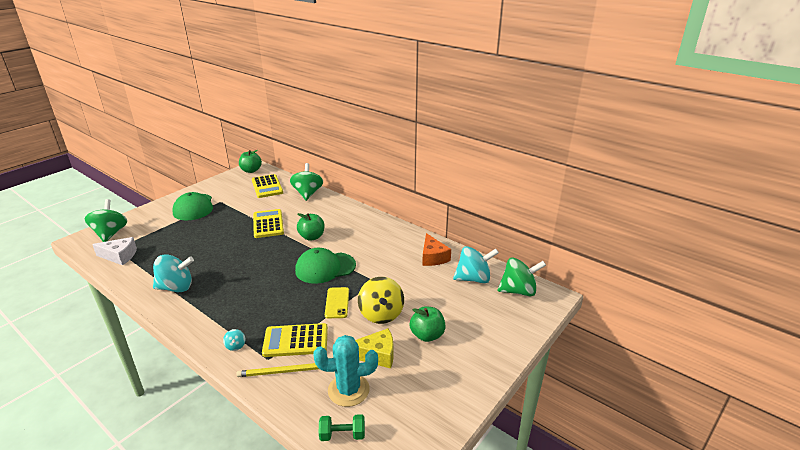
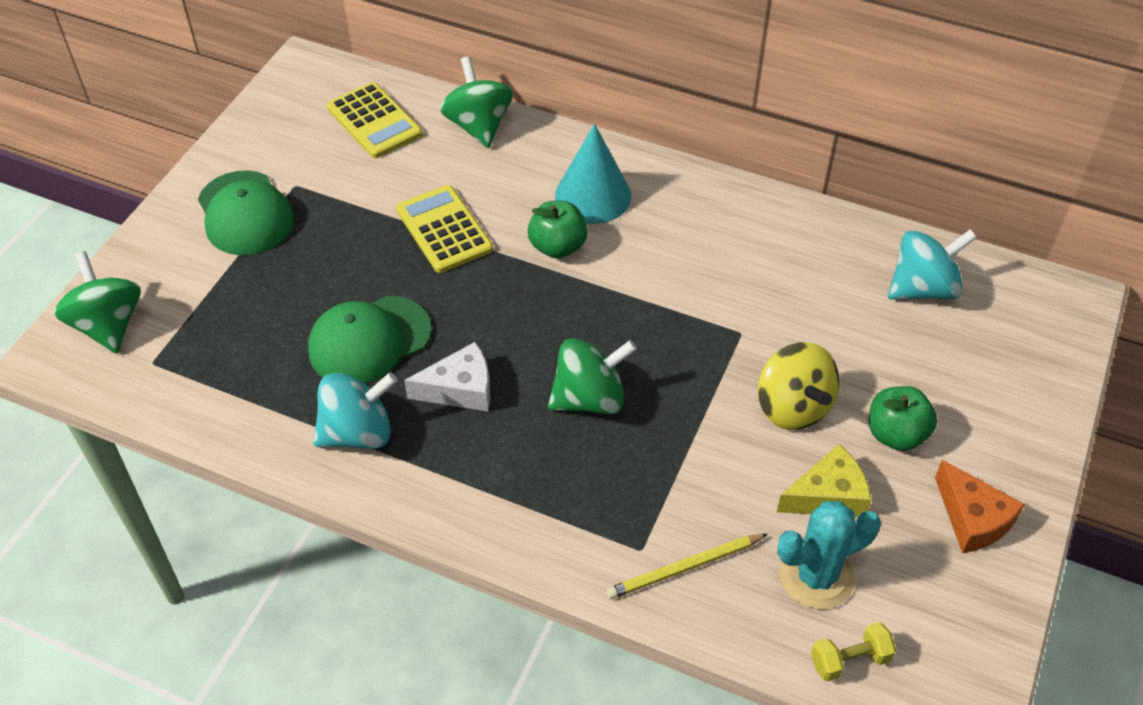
camera: 15 degrees left, 20 degrees up
white cheese [92,237,137,265] -> white cheese moved to [404,342,490,411]
turquoise spinning top [223,329,245,351] -> none
green apple [239,150,262,173] -> none
yellow calculator [262,323,328,357] -> none
green cap [295,248,356,284] -> green cap moved to [308,296,432,384]
green dumbbell [319,414,365,441] -> yellow dumbbell [811,622,896,682]
yellow phone [325,287,349,318] -> none
orange cheese [422,233,451,266] -> orange cheese moved to [935,460,1025,553]
green spinning top [498,257,546,296] -> green spinning top moved to [548,338,637,415]
none -> turquoise cone [555,124,631,224]

